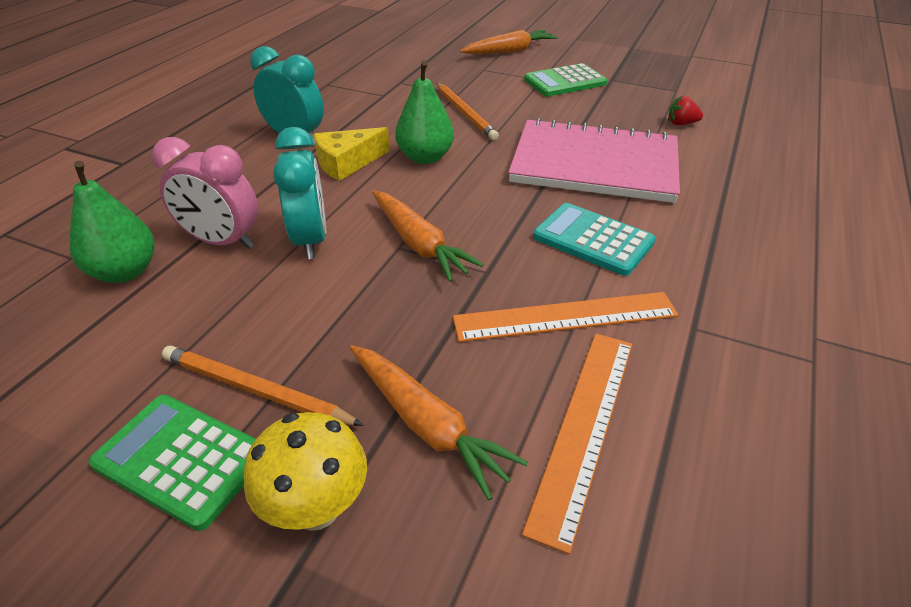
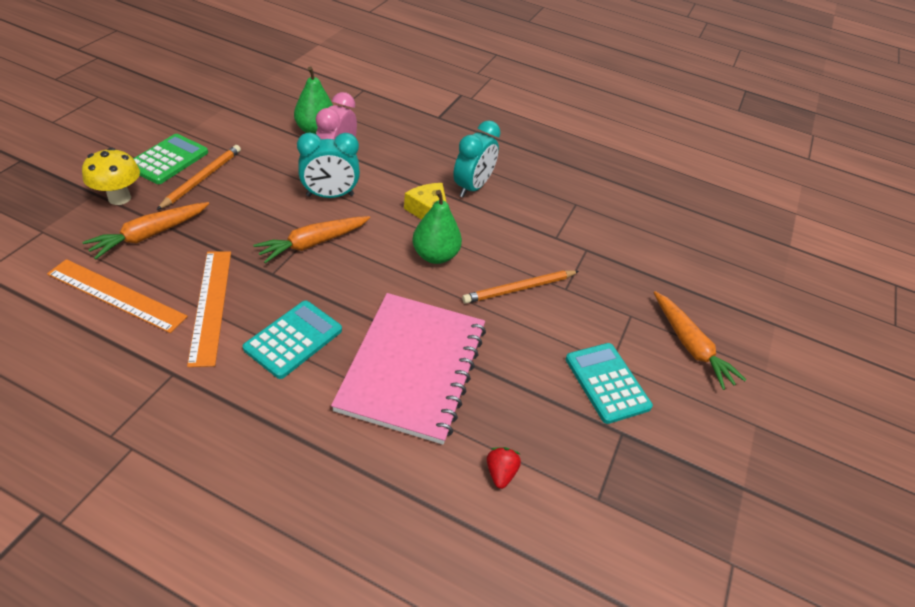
camera: 85 degrees right, 5 degrees up
green calculator [524,63,607,96] -> turquoise calculator [565,343,653,424]

